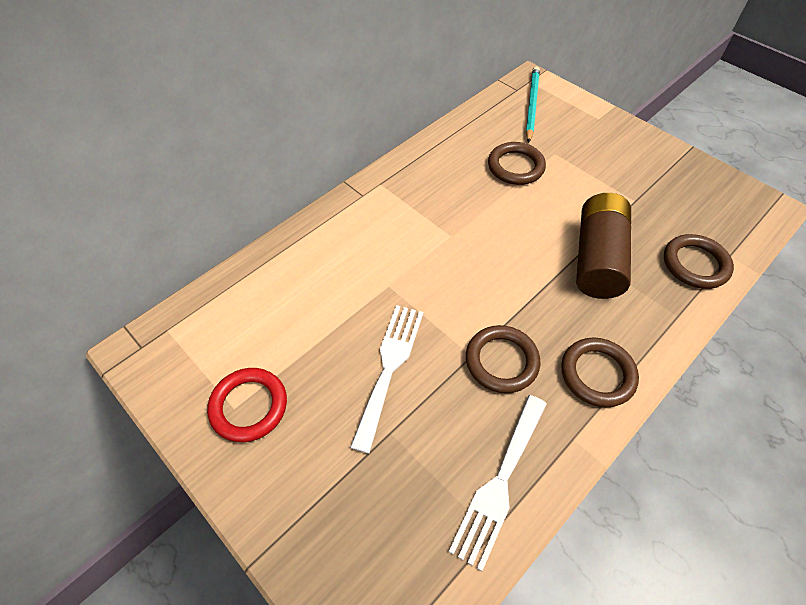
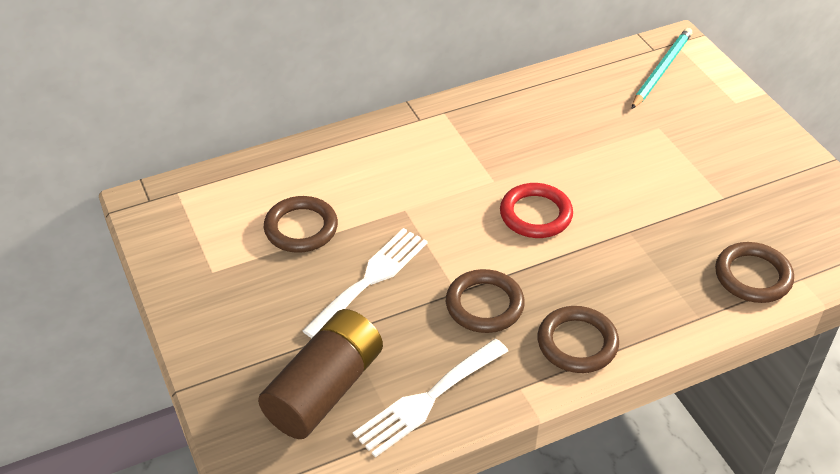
camera: 20 degrees right, 10 degrees down
red ring [207,368,287,442] -> red ring moved to [500,183,573,238]
brown ring [488,142,546,185] -> brown ring moved to [264,196,338,253]
brown battery [576,193,631,299] -> brown battery moved to [258,309,383,439]

